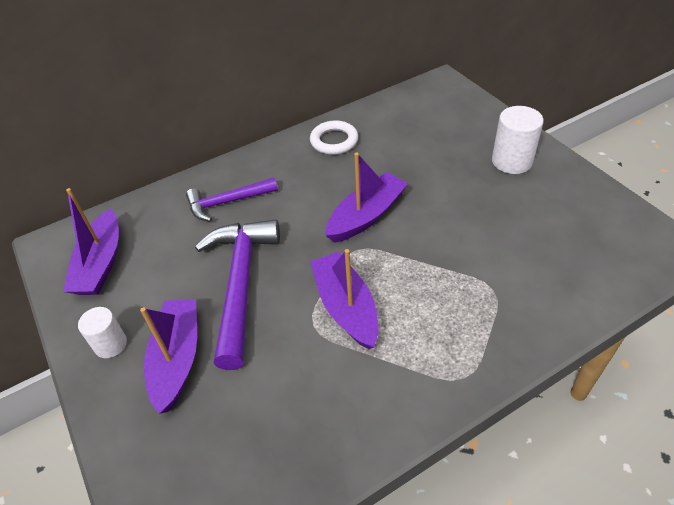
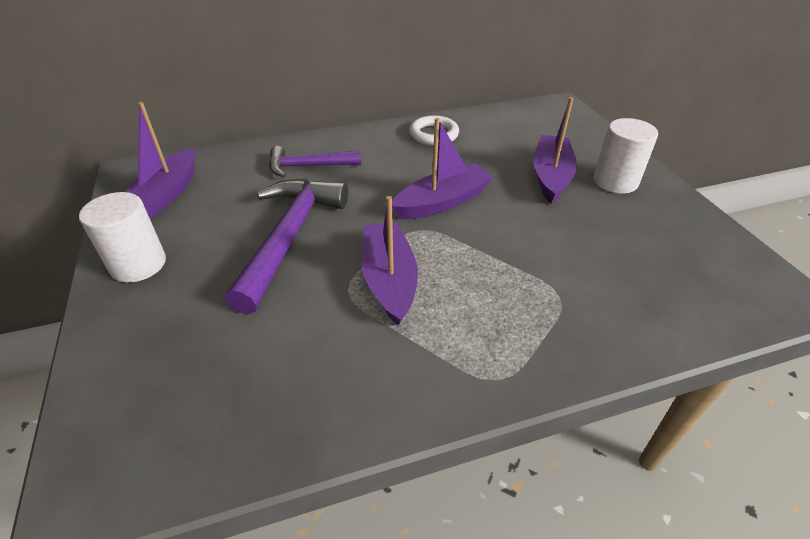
camera: 10 degrees right, 5 degrees down
white cylinder [78,307,127,358] -> white cylinder [79,192,166,282], size x1.54
purple boat [140,299,197,414] -> purple boat moved to [533,97,577,204]

